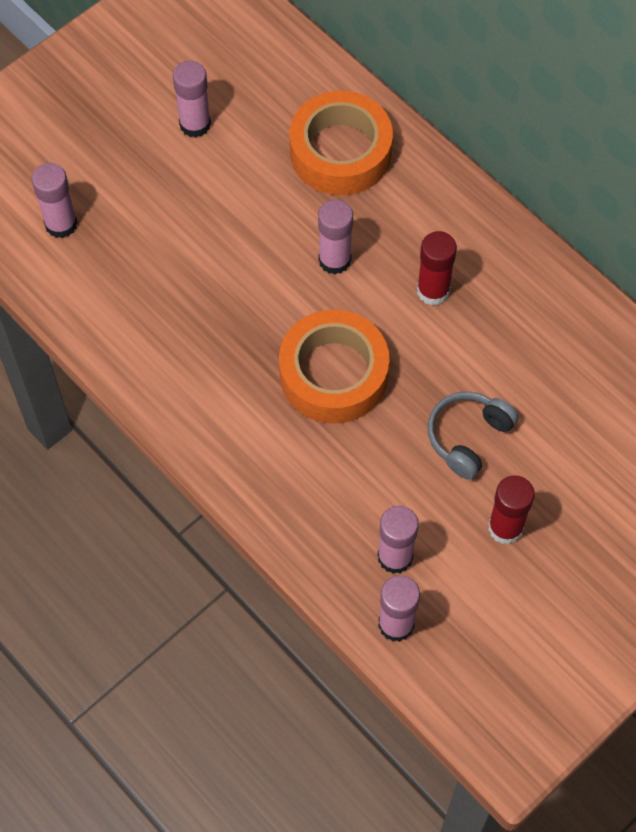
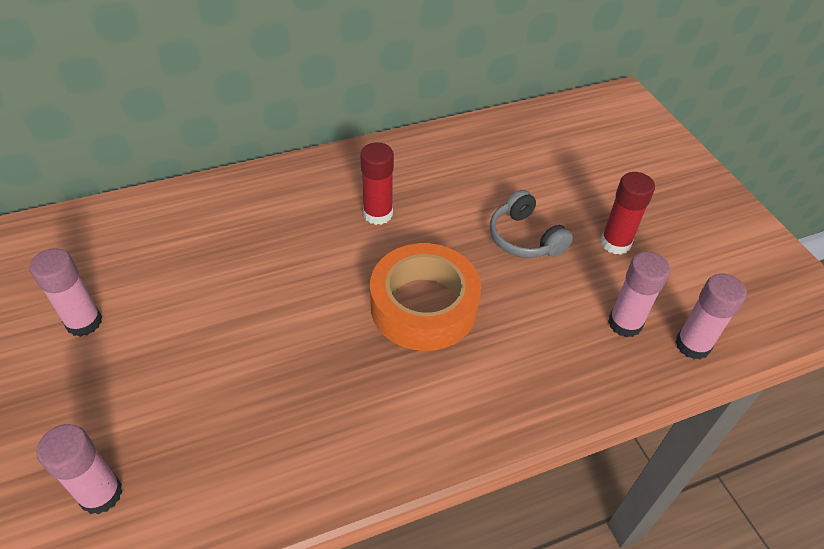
camera: 70 degrees left, 15 degrees down
orange tape [290,91,393,195] -> none
pink glue stick [318,200,353,274] -> none

